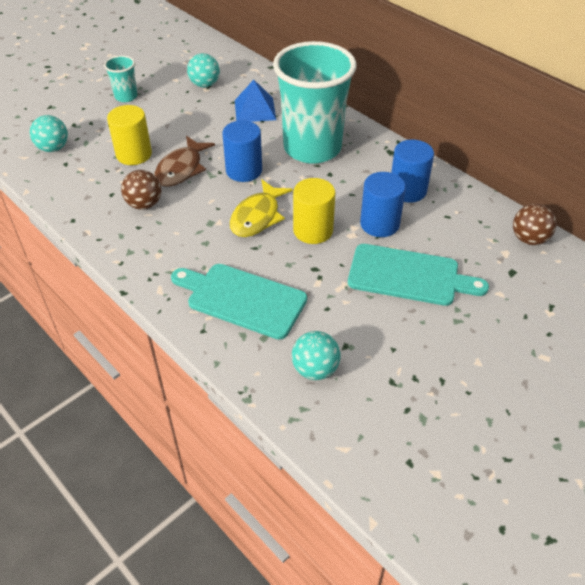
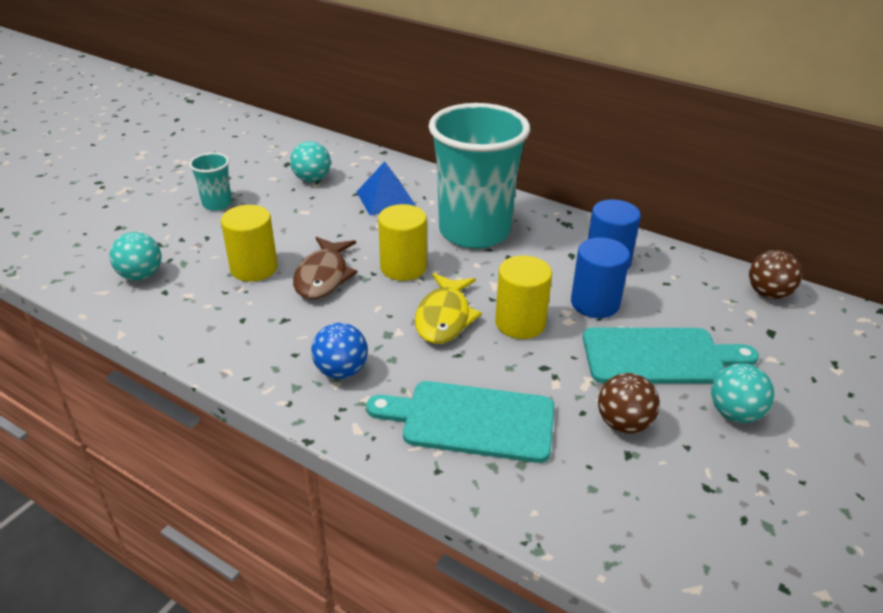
camera: 15 degrees left, 10 degrees down
brown ball [121,170,161,210] -> brown ball moved to [598,373,660,434]
blue cylinder [222,120,262,182] -> yellow cylinder [378,204,427,281]
turquoise ball [292,331,341,380] -> turquoise ball moved to [711,363,775,423]
none -> blue ball [311,323,368,379]

